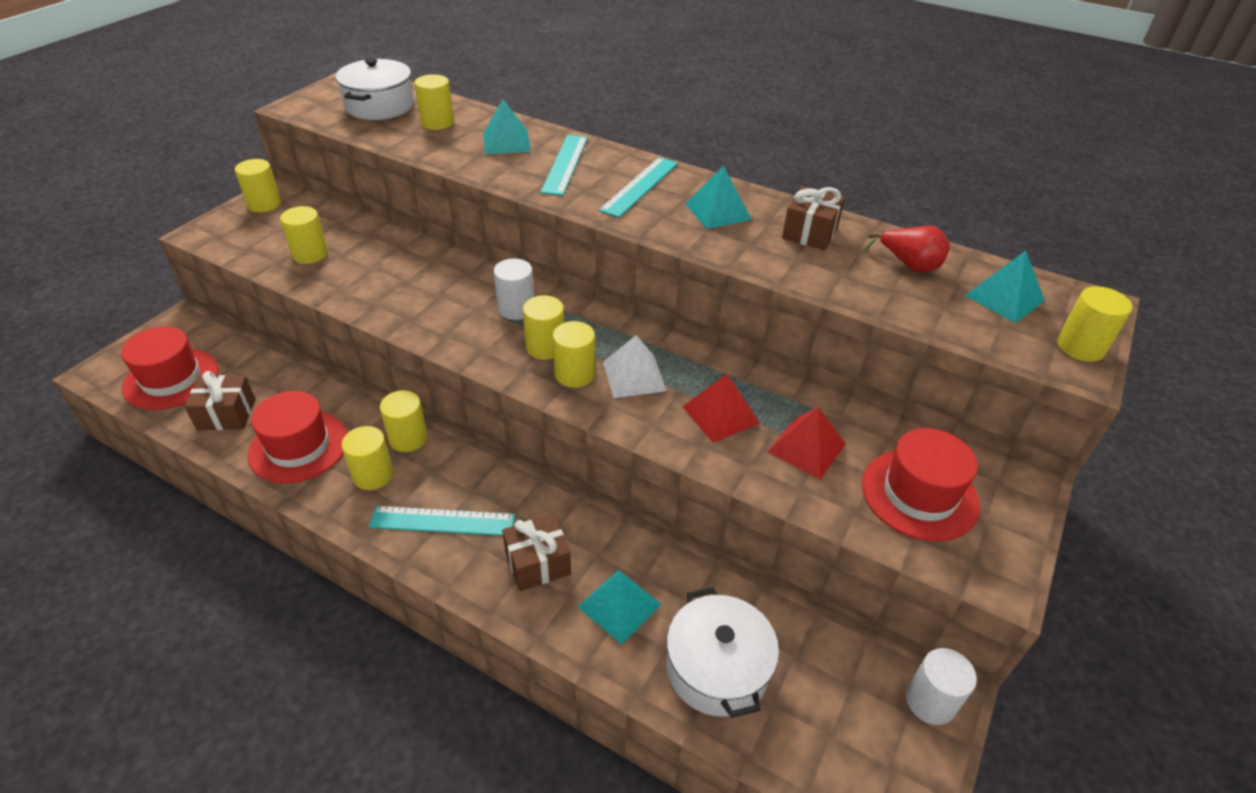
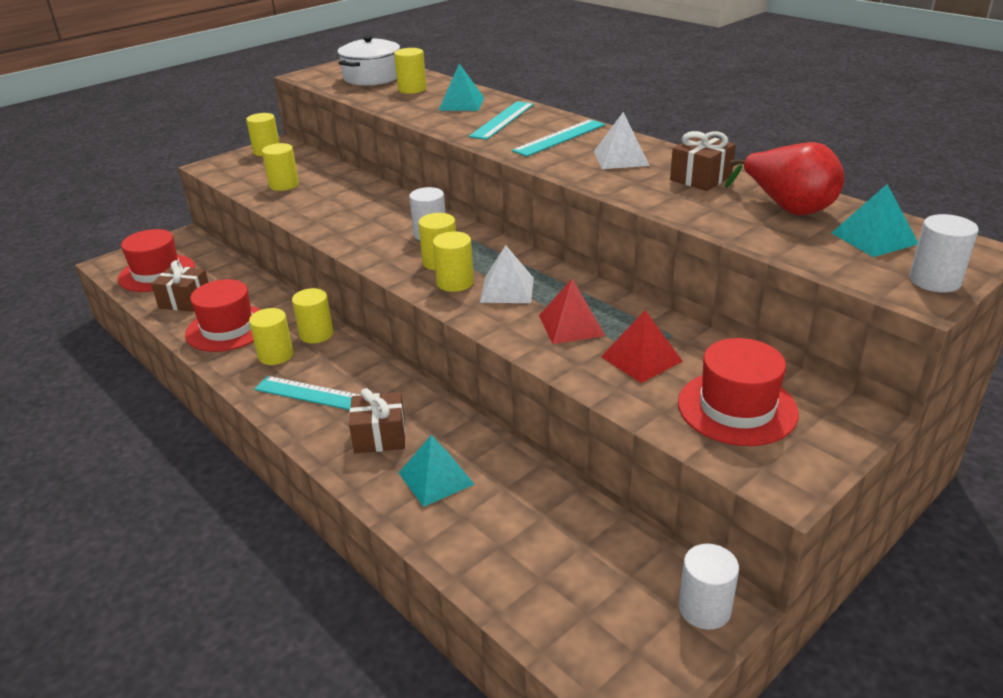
camera: 20 degrees right, 10 degrees down
white pot [666,587,779,718] -> none
turquoise pyramid [685,166,752,229] -> white pyramid [594,112,650,169]
red pear [864,226,950,273] -> red pear [725,142,845,215], size x1.53
yellow cylinder [1057,286,1132,362] -> white cylinder [909,214,979,293]

